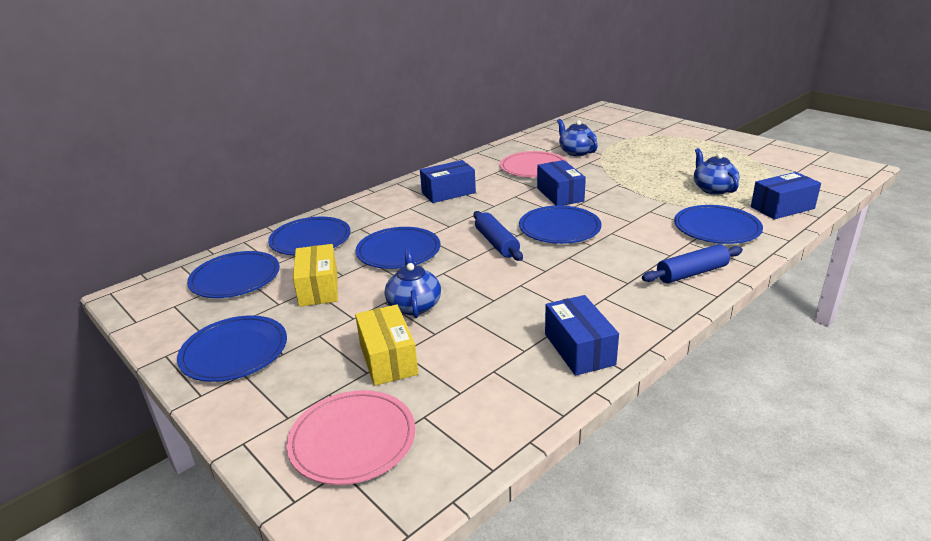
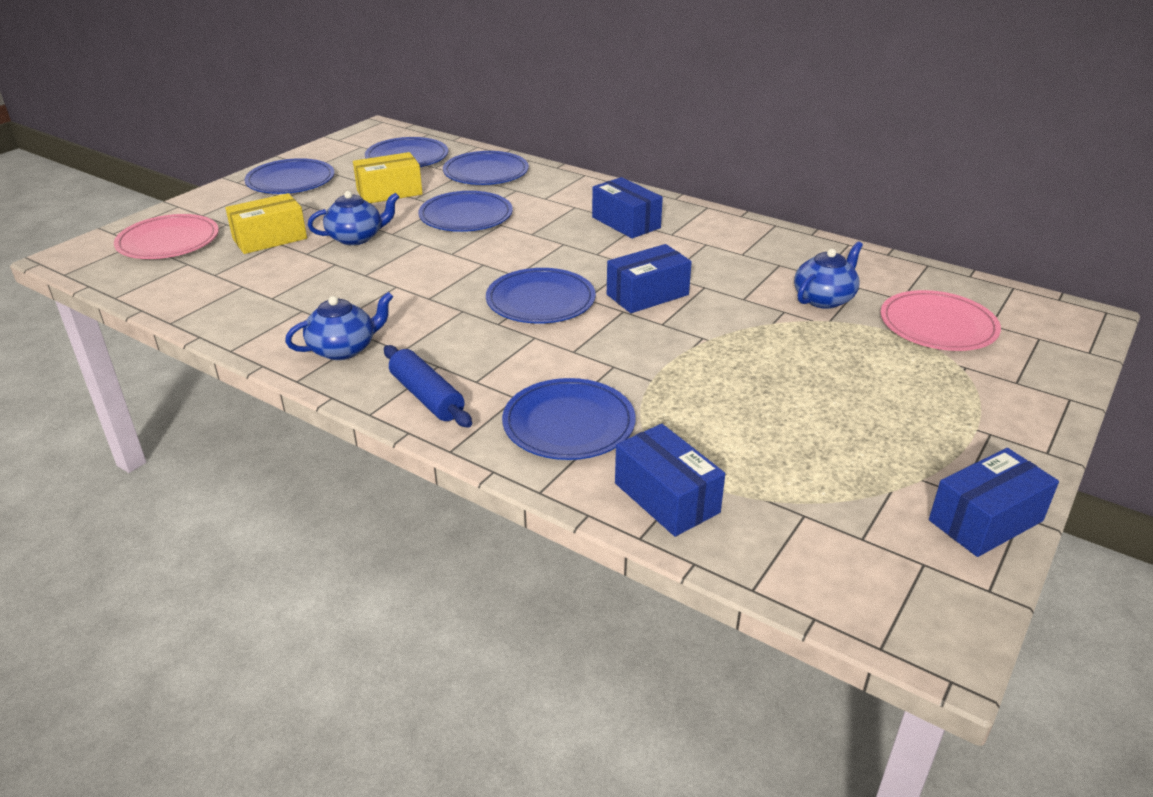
camera: 75 degrees right, 5 degrees up
blue rolling pin [473,211,523,261] -> none
pink plate [500,151,567,177] -> pink plate moved to [881,290,1001,351]
blue box [545,295,619,376] -> blue box moved to [929,448,1059,557]
blue teapot [694,148,740,195] -> blue teapot moved to [285,292,394,360]

